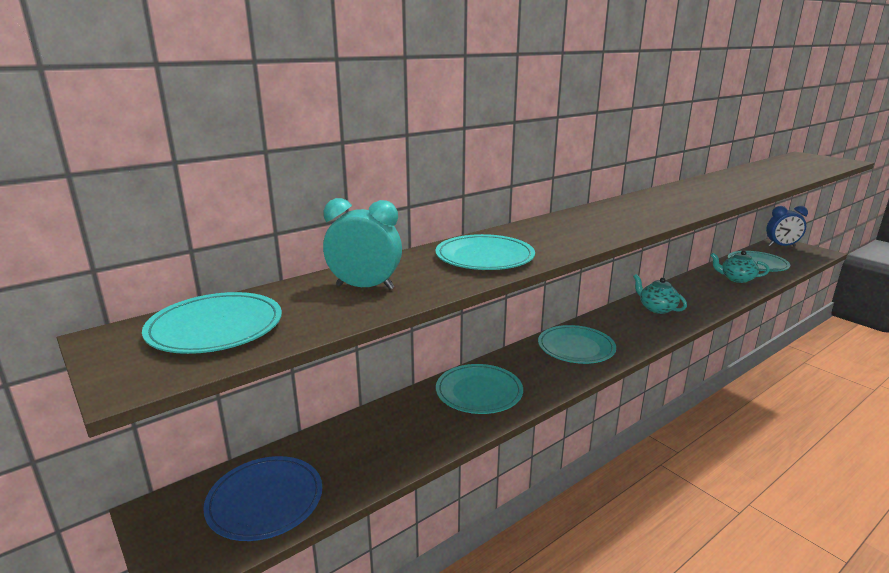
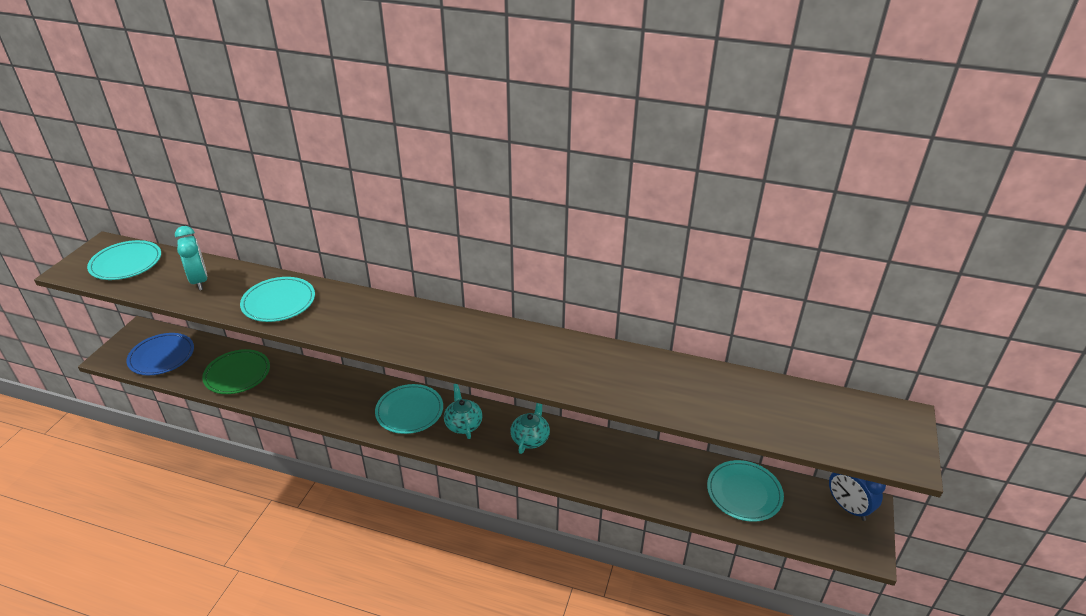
camera: 55 degrees right, 15 degrees up
turquoise plate [436,364,523,414] -> none
turquoise teapot [710,251,770,283] -> turquoise teapot moved to [444,384,483,439]
none -> green plate [202,349,270,394]

